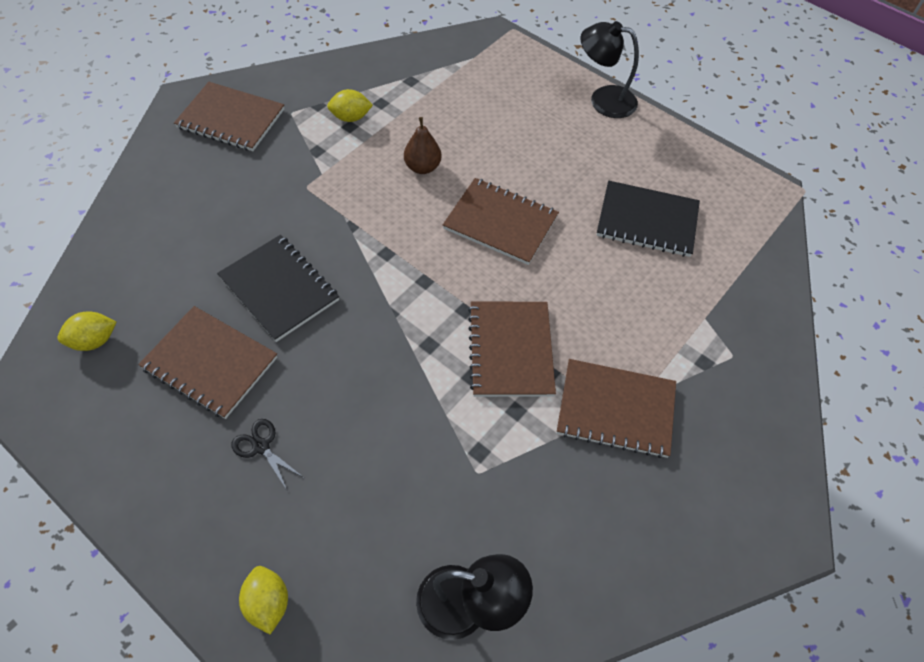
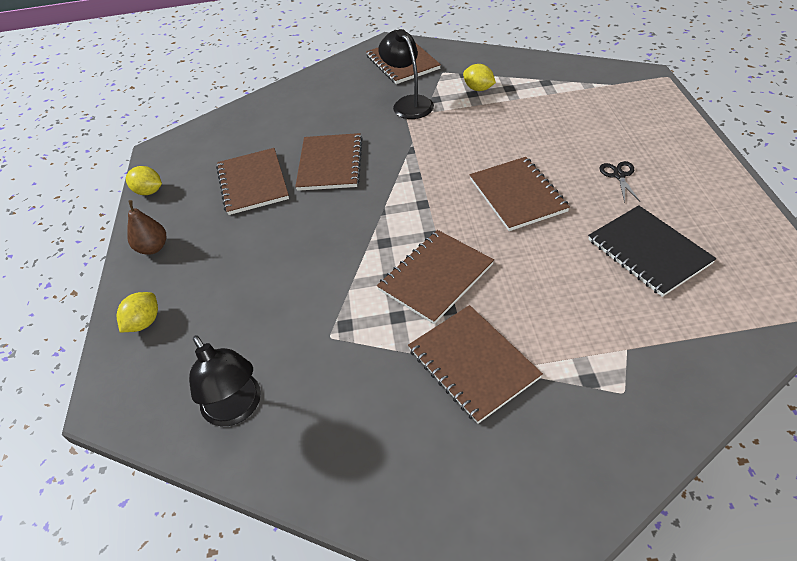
camera: 50 degrees right, 10 degrees down
yellow lemon [58,312,116,351] -> yellow lemon moved to [126,166,162,195]
black notebook [217,235,339,342] -> brown notebook [295,133,363,191]
black scissors [231,419,304,490] -> black scissors moved to [600,161,640,203]
brown pear [404,117,441,174] -> brown pear moved to [127,200,166,255]
black lamp [580,21,639,118] -> black lamp moved to [378,29,434,119]

